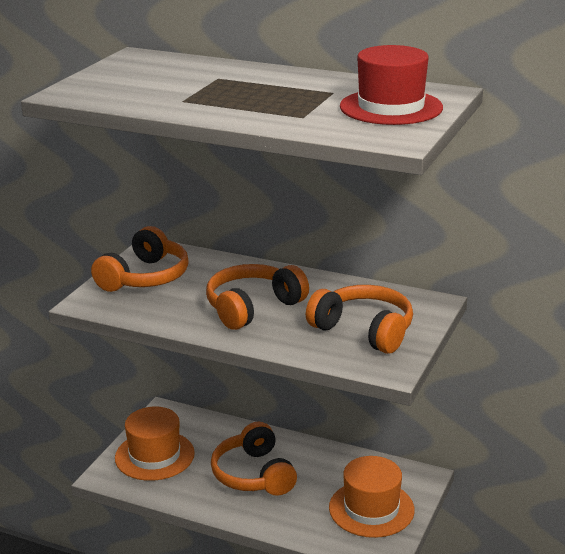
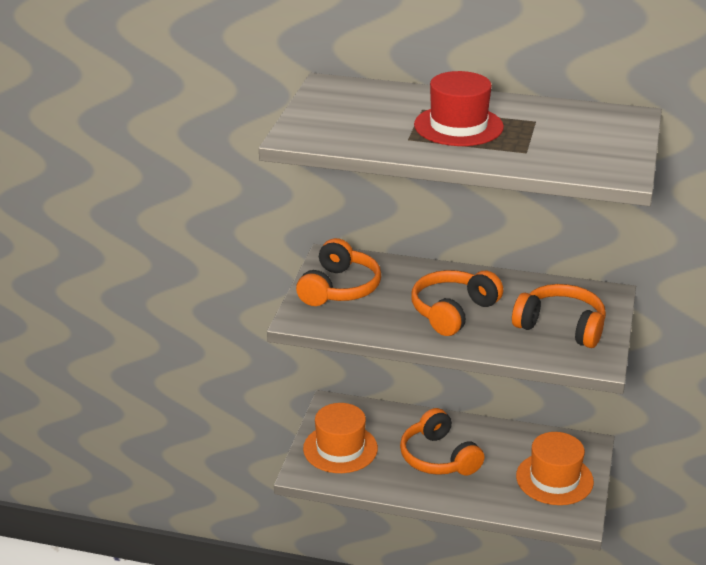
camera: 10 degrees left, 5 degrees up
red hat [340,45,443,125] -> red hat moved to [414,71,504,146]

